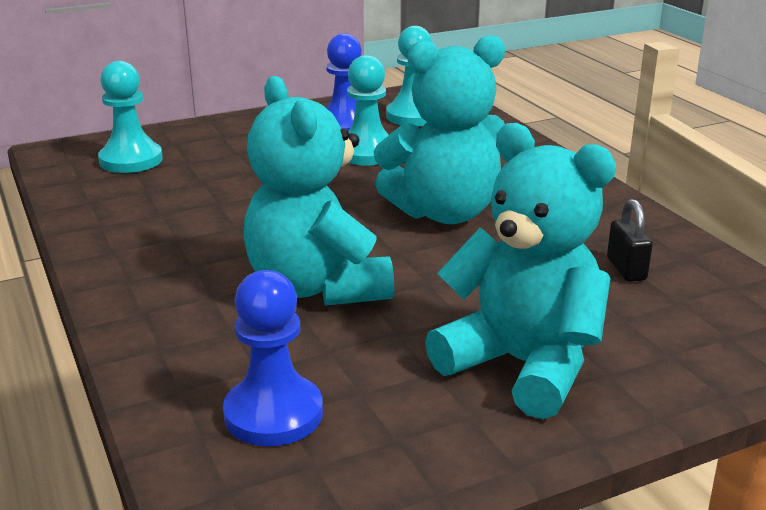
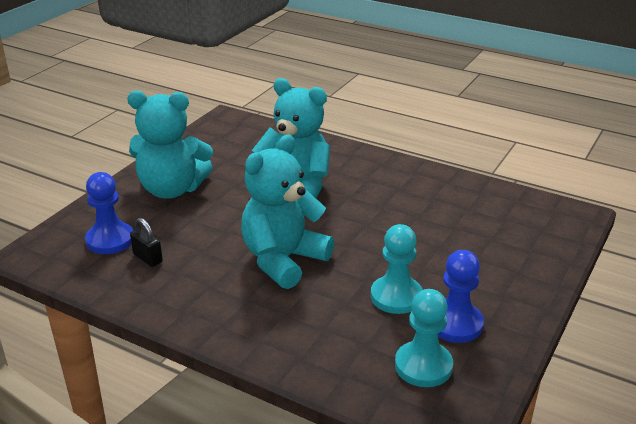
camera: 145 degrees right, 5 degrees up
turquoise pawn [98,61,163,173] -> none
blue pawn [223,270,323,446] -> blue pawn moved to [85,172,133,254]

